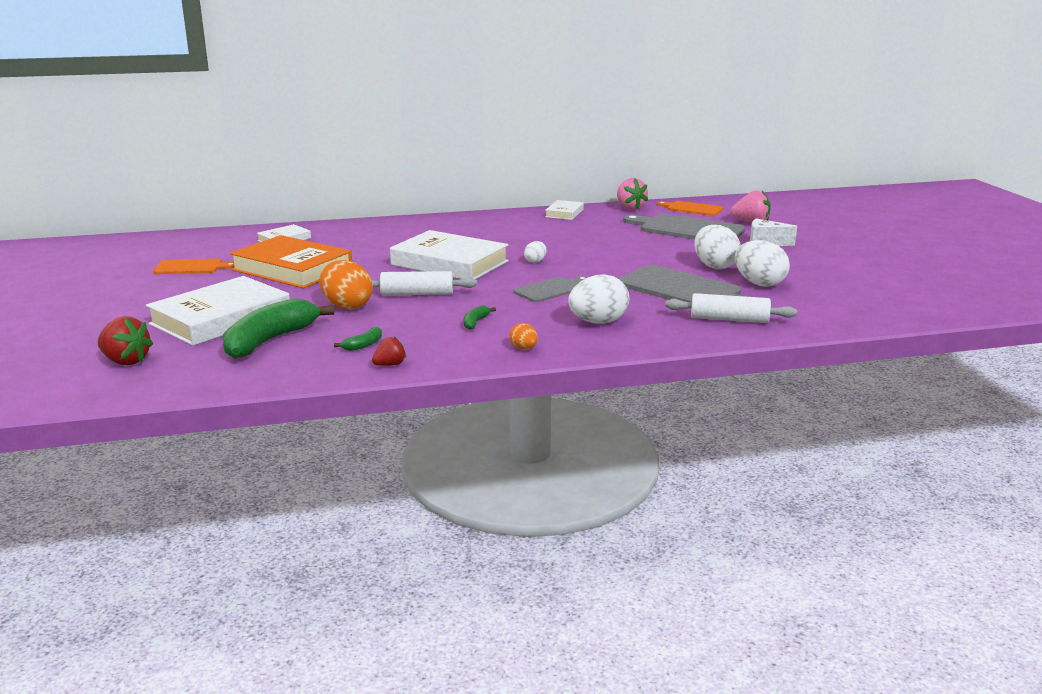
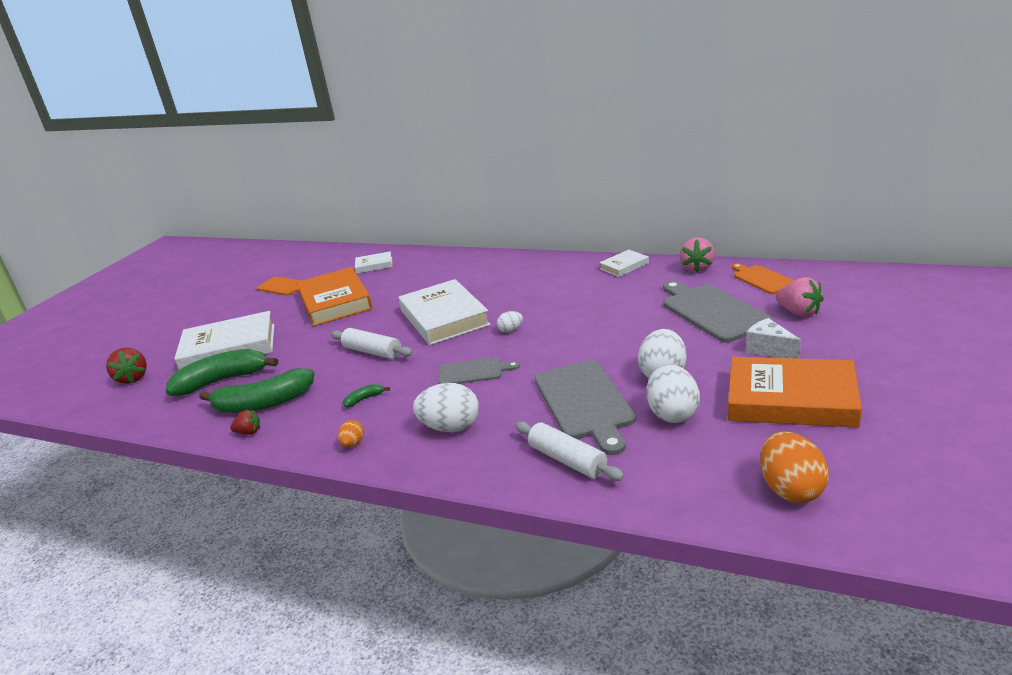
camera: 40 degrees right, 5 degrees up
orange egg [320,260,373,310] -> orange egg moved to [760,431,829,503]
green banana [334,327,382,351] -> green banana [199,368,314,413], size x2.41
none -> orange book [728,357,862,428]

